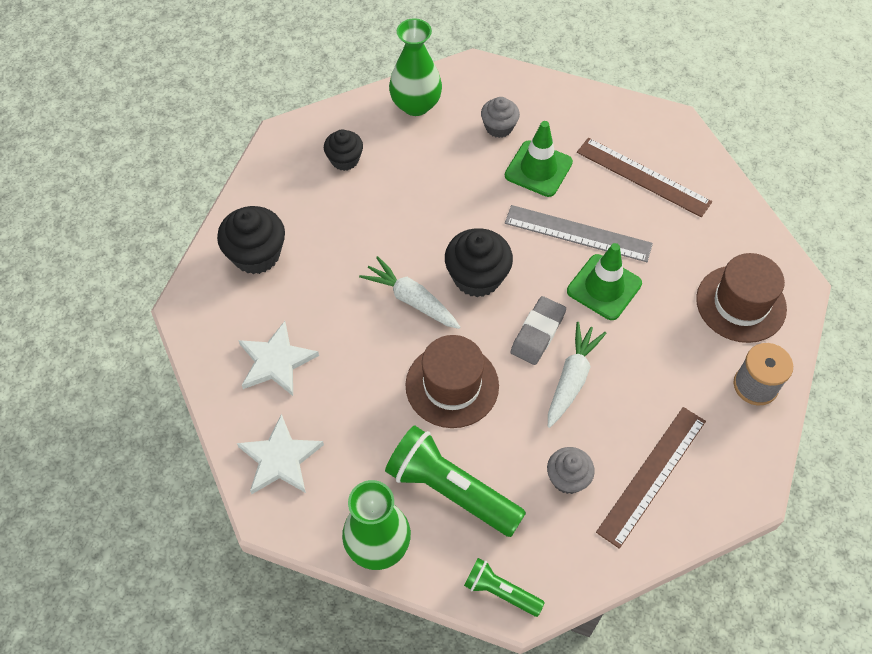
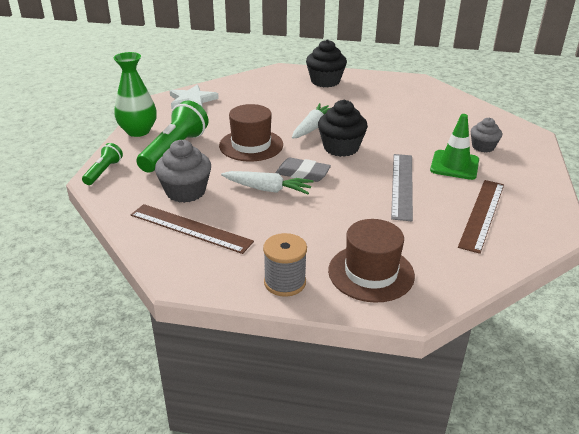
camera: 80 degrees right, 25 degrees down
white star [238,321,319,396] -> none
black cupcake [324,129,363,171] -> none
green vase [389,18,442,116] -> none
grey cupcake [547,447,595,494] -> grey cupcake [155,140,211,203], size x1.59
green traffic cone [567,243,642,320] -> none

